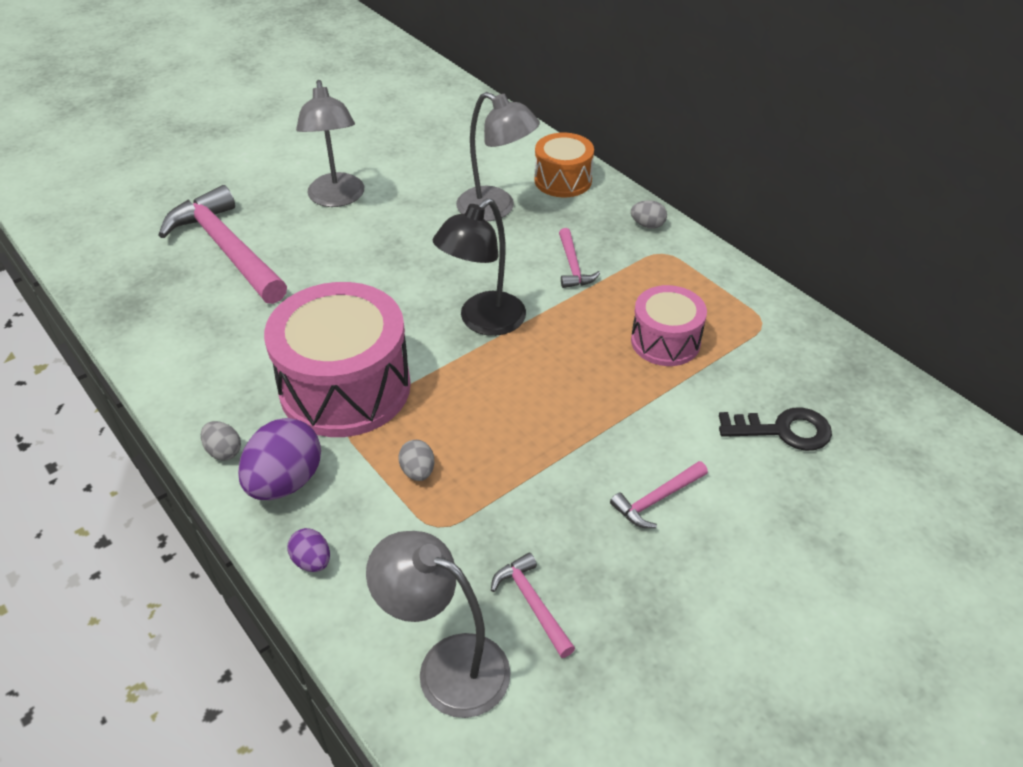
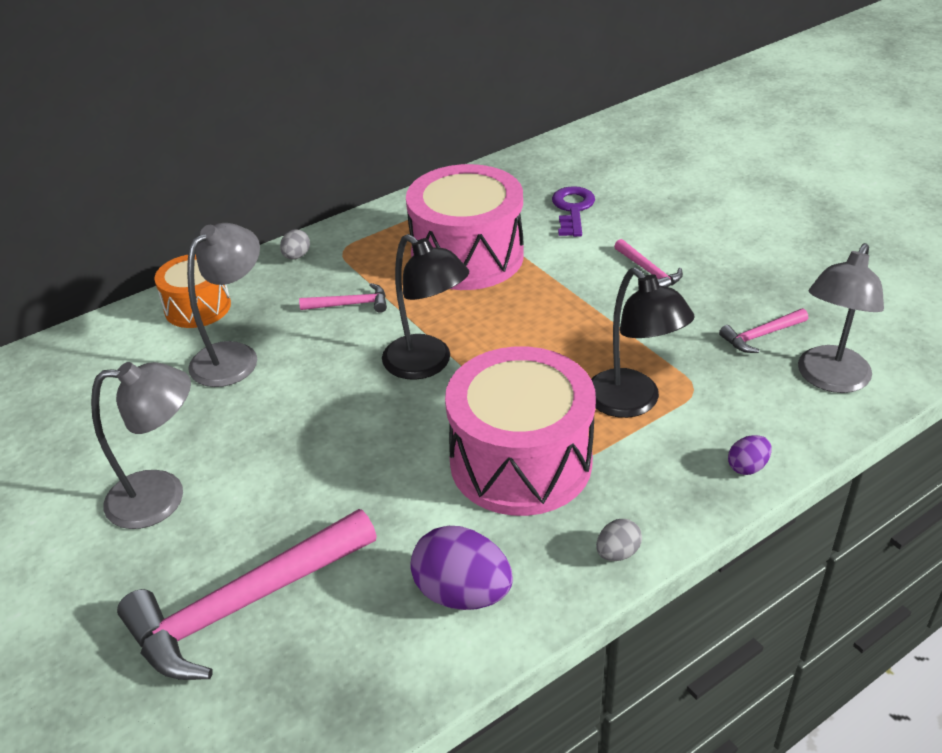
camera: 85 degrees left, 5 degrees down
purple egg [238,418,321,500] -> purple egg moved to [410,526,513,610]
grey egg [398,440,434,481] -> black lamp [591,268,695,418]
pink drum [631,285,707,366] -> pink drum [406,164,524,290], size x1.79
black key [719,407,832,451] -> purple key [552,186,595,237]

